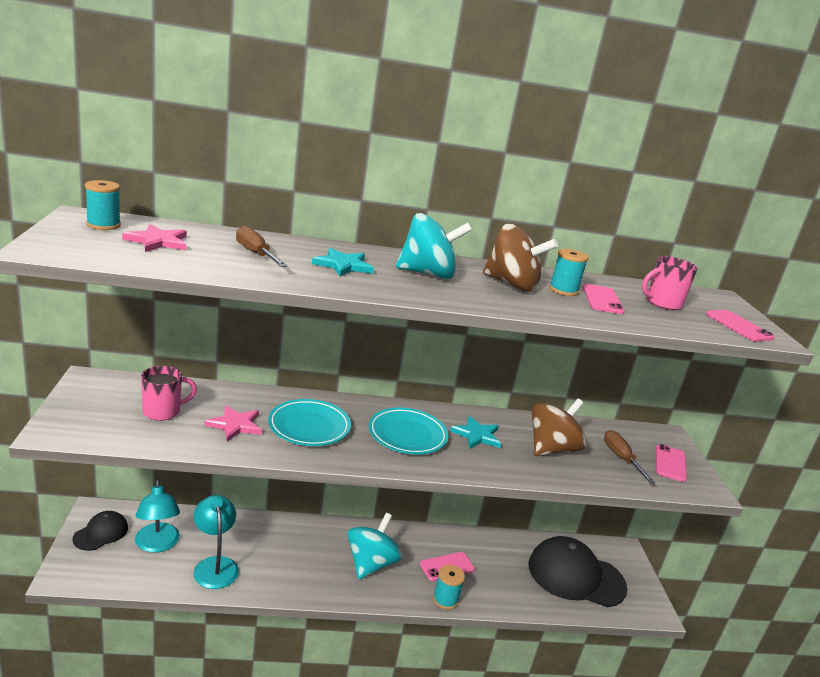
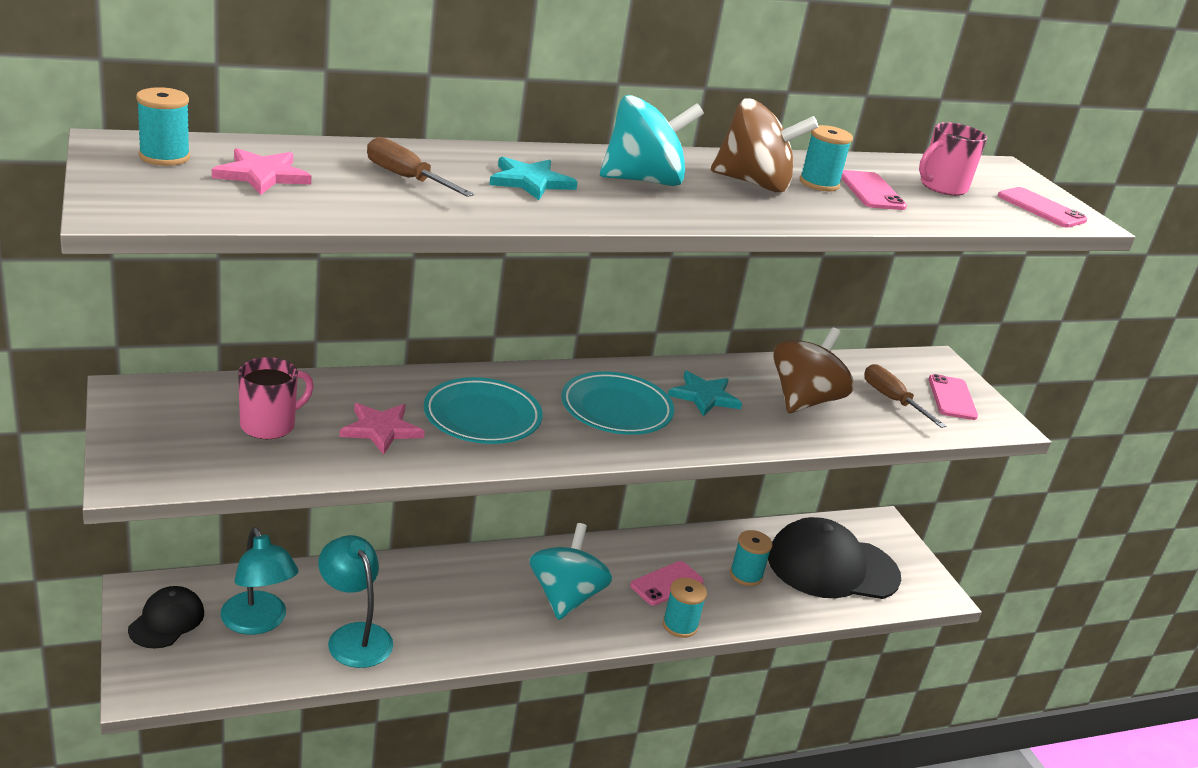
camera: 15 degrees left, 5 degrees up
none -> turquoise spool [730,530,772,586]

